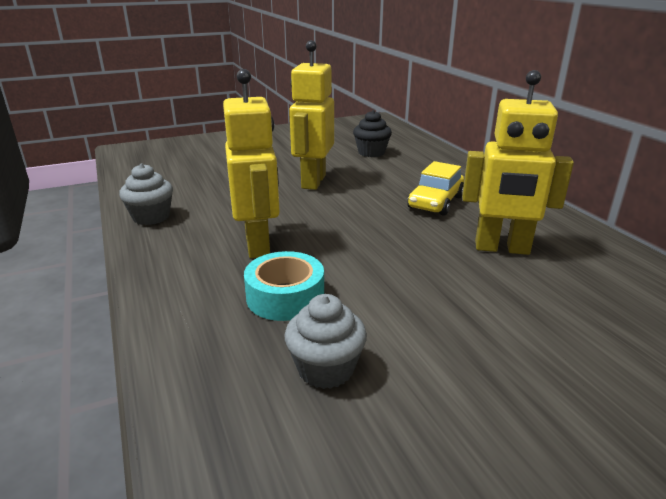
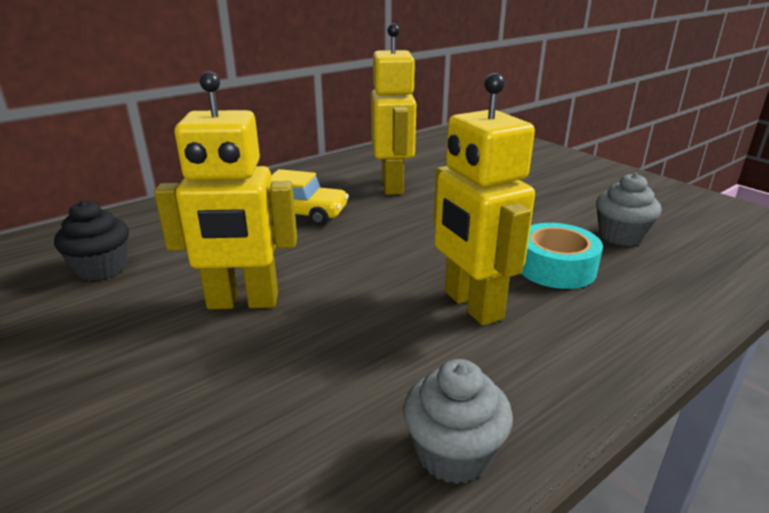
camera: 105 degrees left, 0 degrees up
yellow robot [223,69,280,259] -> yellow robot turned 90 degrees counterclockwise [433,73,535,326]

